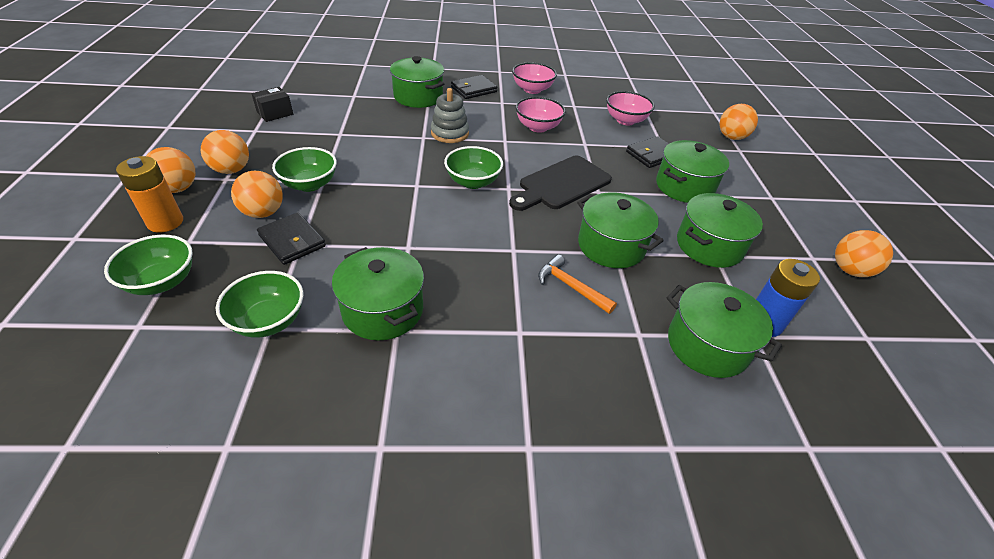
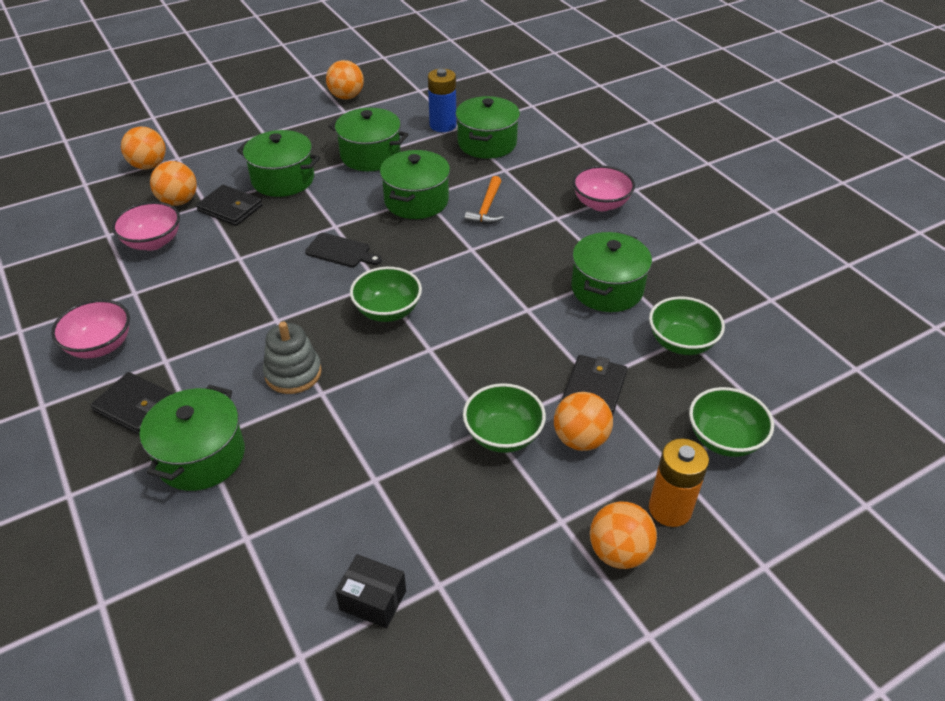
camera: 115 degrees left, 0 degrees up
orange ball [201,130,249,174] -> orange ball moved to [150,161,197,206]
black cutting board [509,156,612,211] -> black cutting board [305,233,382,267], size x0.58
pink bowl [516,97,566,133] -> pink bowl moved to [573,165,635,211]

